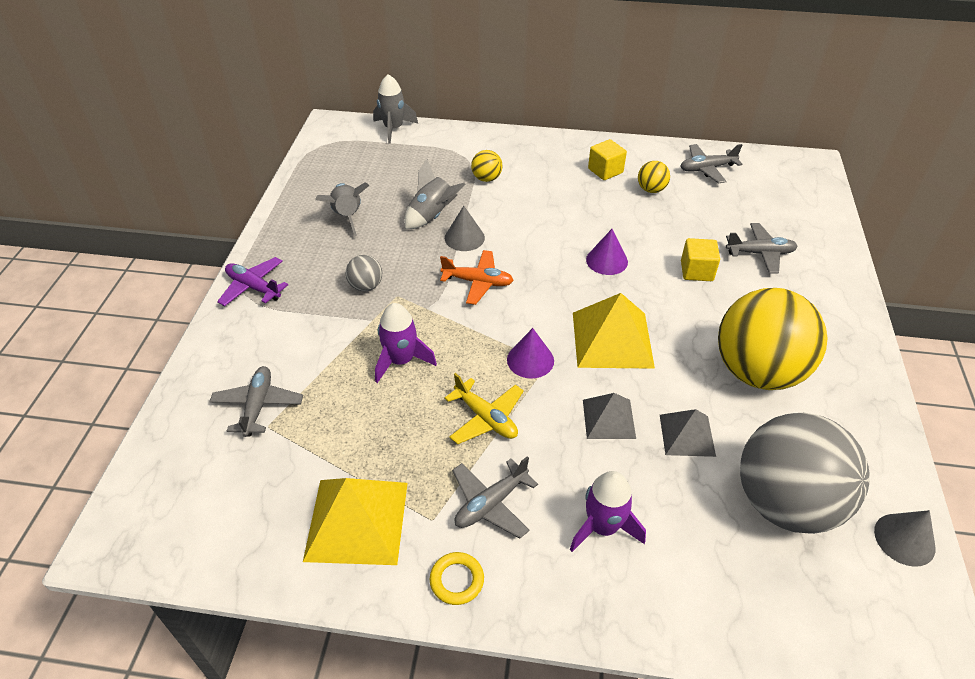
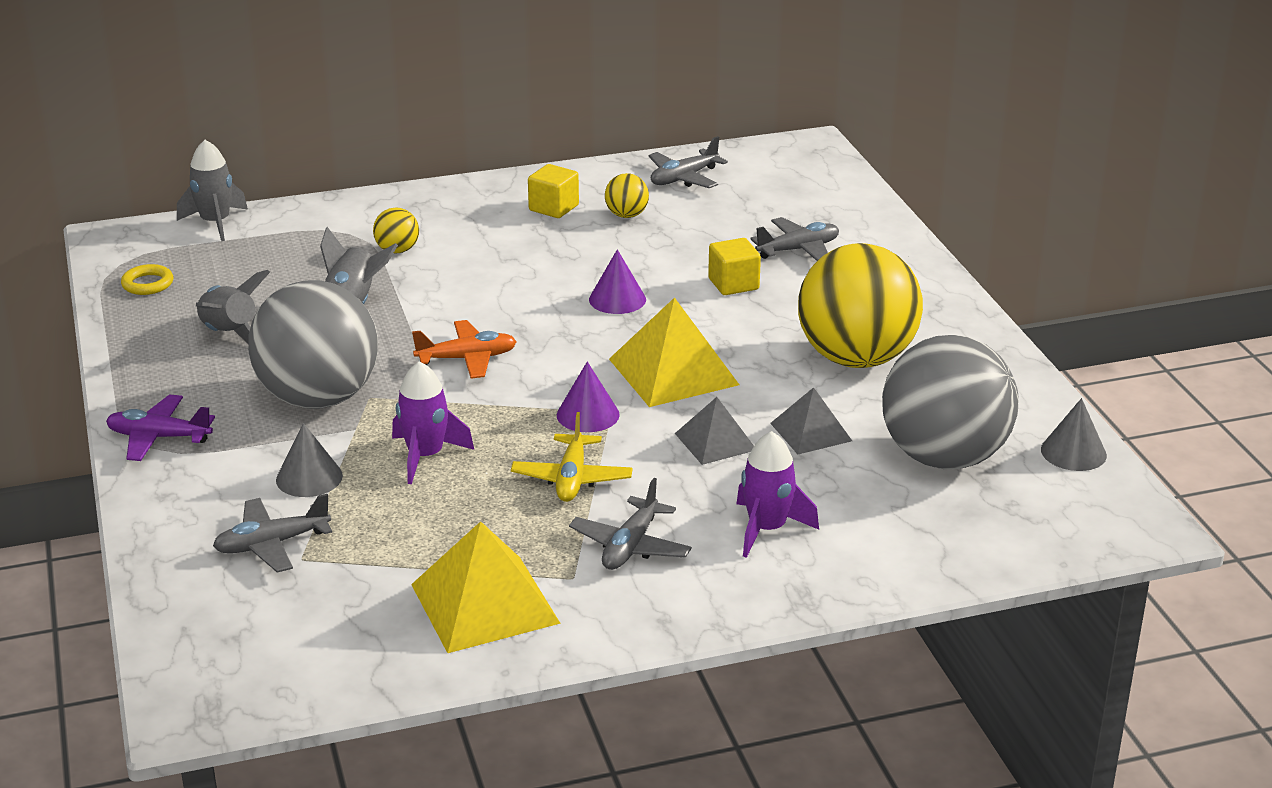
camera: 25 degrees left, 15 degrees down
grey plane [209,366,303,437] -> grey plane turned 90 degrees counterclockwise [213,494,332,573]
grey ball [346,255,382,291] -> grey ball [248,280,378,408], size x2.45
yellow ring [430,552,484,605] -> yellow ring moved to [121,264,173,295]
grey cone [445,206,485,251] -> grey cone moved to [276,423,343,497]
yellow plane [445,373,524,444] -> yellow plane turned 75 degrees clockwise [511,412,633,502]

